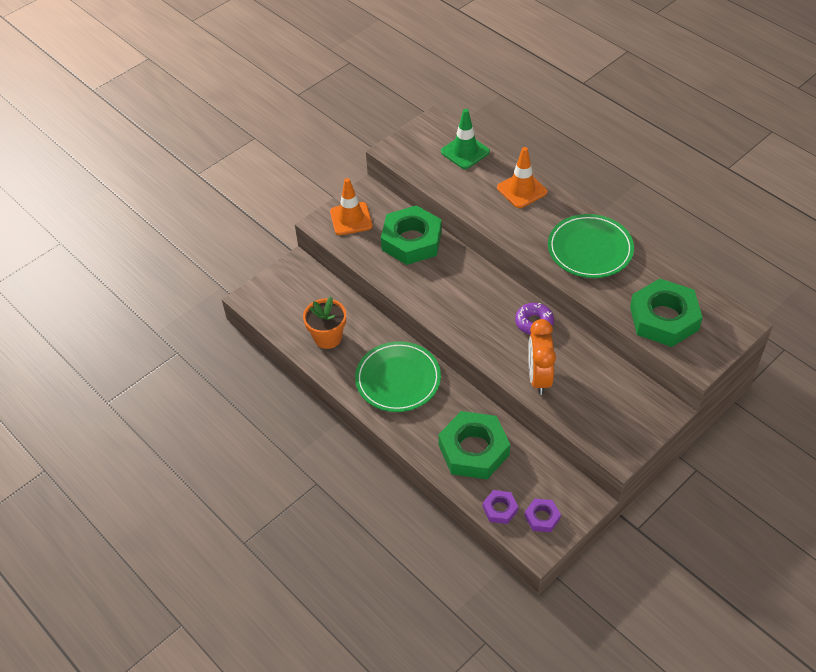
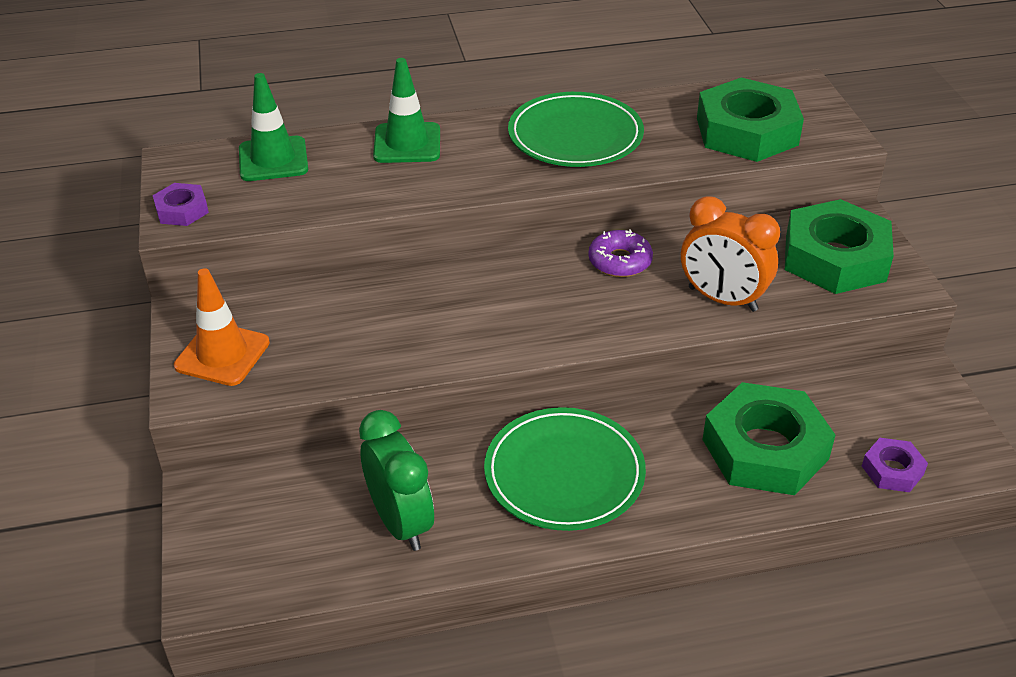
camera: 60 degrees left, 10 degrees down
orange flower pot [303,297,346,349] -> green clock [359,410,434,551]
green nut [381,205,442,265] -> green nut moved to [785,199,894,294]
orange traffic cone [497,147,547,208] -> green traffic cone [373,58,440,163]
purple nut [524,499,561,532] -> purple nut moved to [153,183,209,226]

